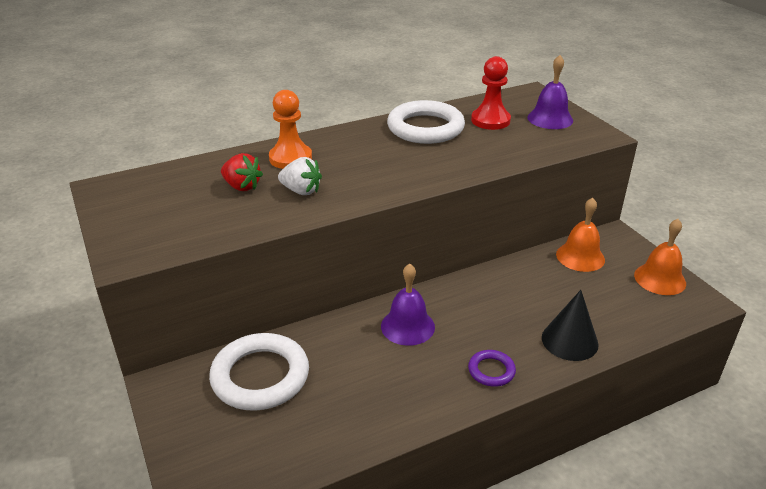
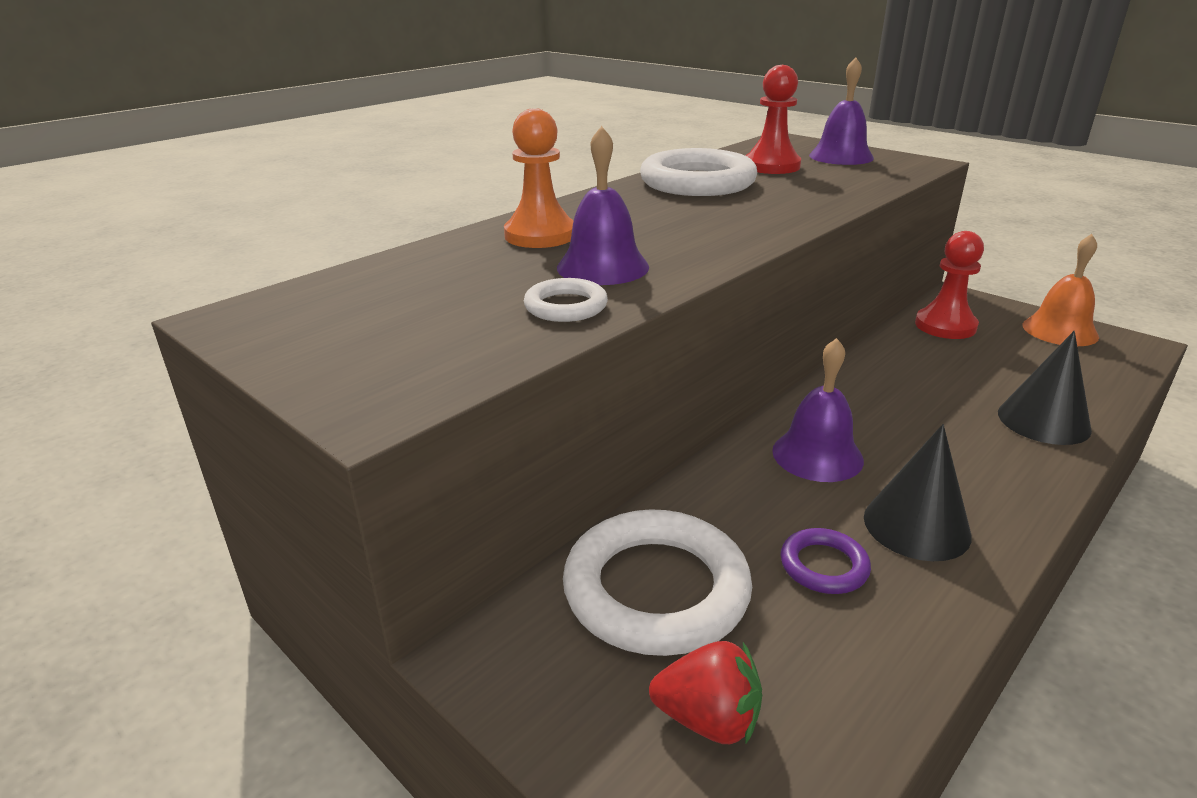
camera: 20 degrees left, 5 degrees down
red strawberry [221,153,263,191] -> red strawberry moved to [649,641,762,745]
white strawberry [278,157,322,195] -> purple bell [557,126,649,285]
purple ring [468,350,516,387] -> purple ring moved to [780,528,871,594]
orange bell [556,198,605,272] -> red pawn [915,231,984,339]
none -> white ring [524,278,608,322]
none -> black cone [864,424,972,561]

